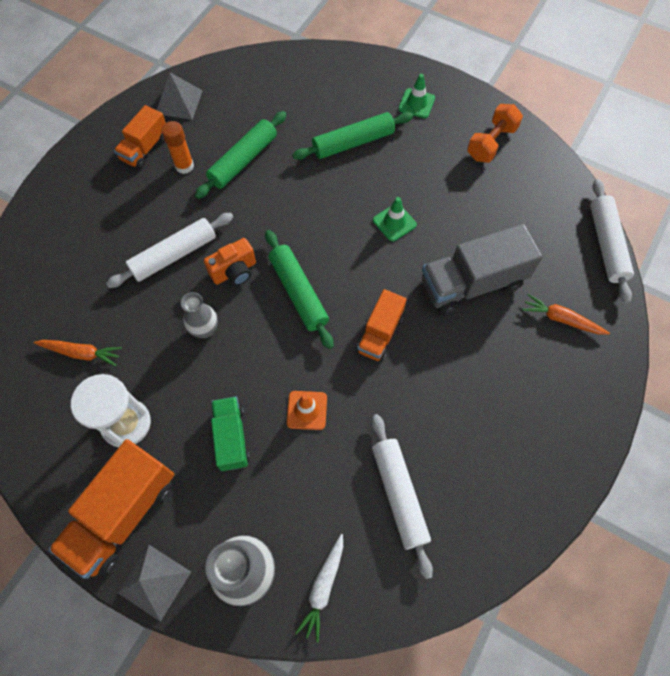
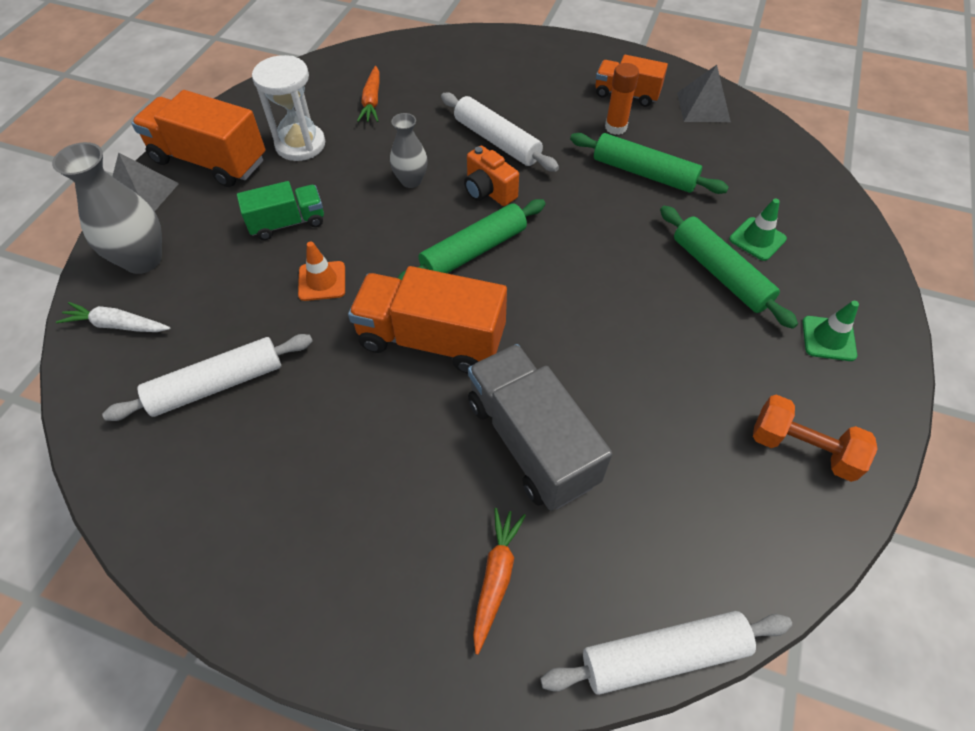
camera: 80 degrees right, 10 degrees down
orange truck [356,289,407,362] -> orange truck [348,266,507,373], size x1.68
green traffic cone [373,197,417,242] -> green traffic cone moved to [729,198,787,261]

